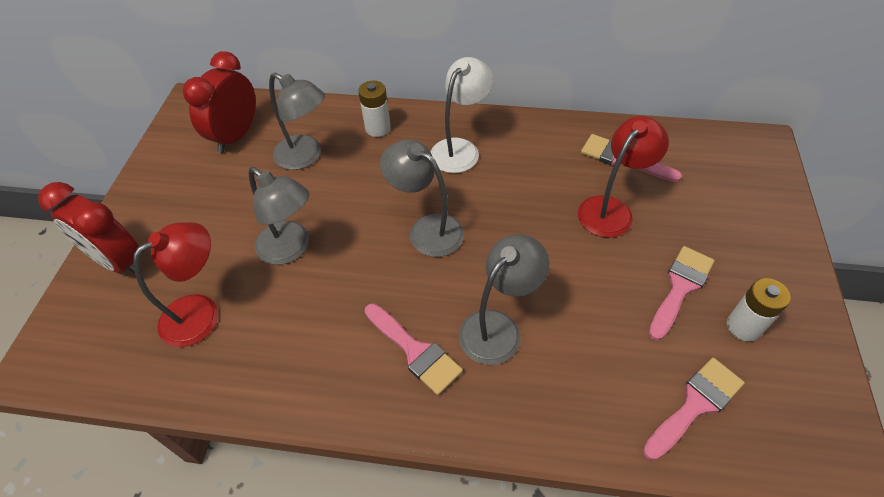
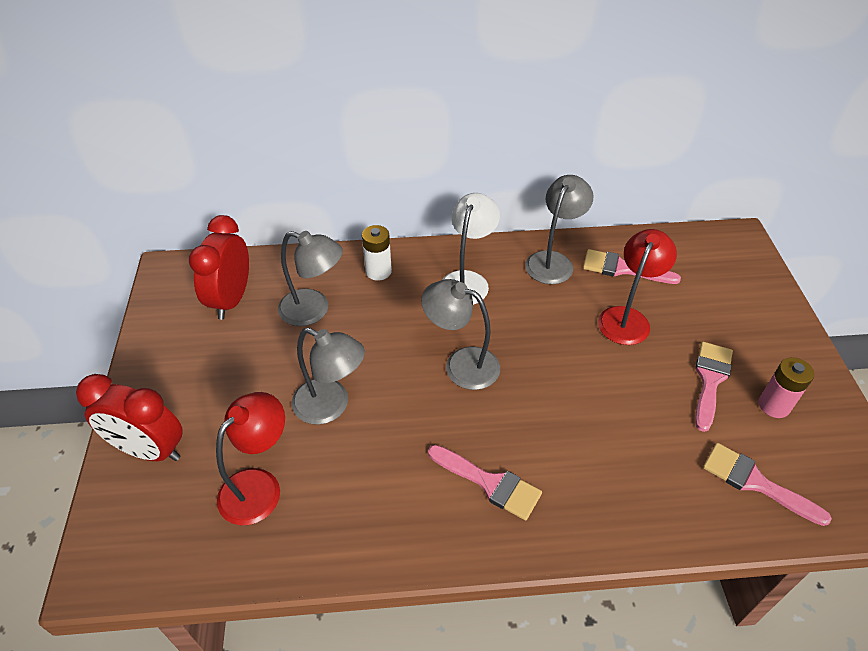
camera: 15 degrees left, 5 degrees down
grey lamp [459,234,549,365] -> grey lamp moved to [525,175,593,284]
pink brush [643,358,745,461] -> pink brush turned 90 degrees counterclockwise [703,443,832,526]
white battery [727,278,791,341] -> pink battery [759,357,814,418]

